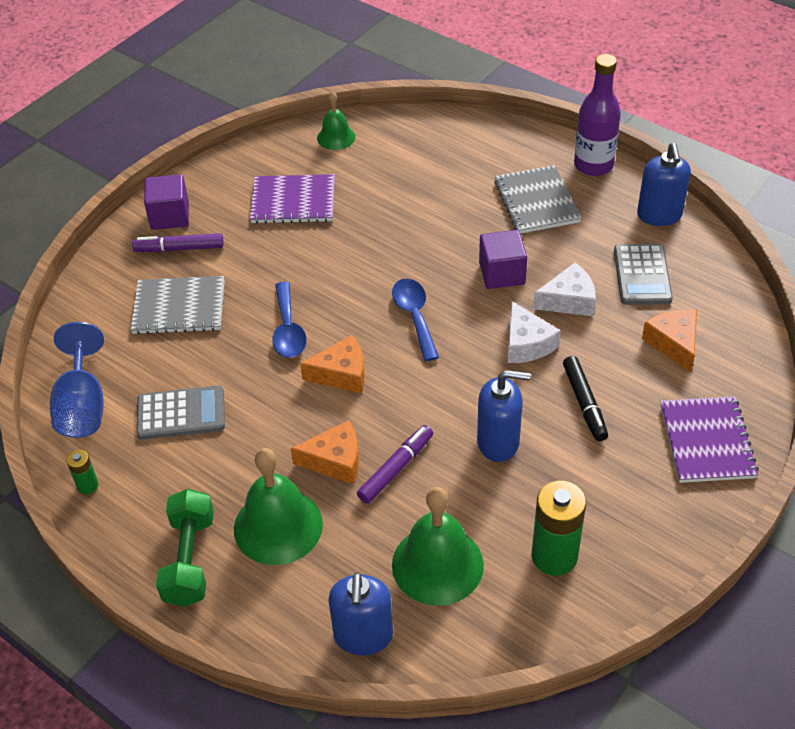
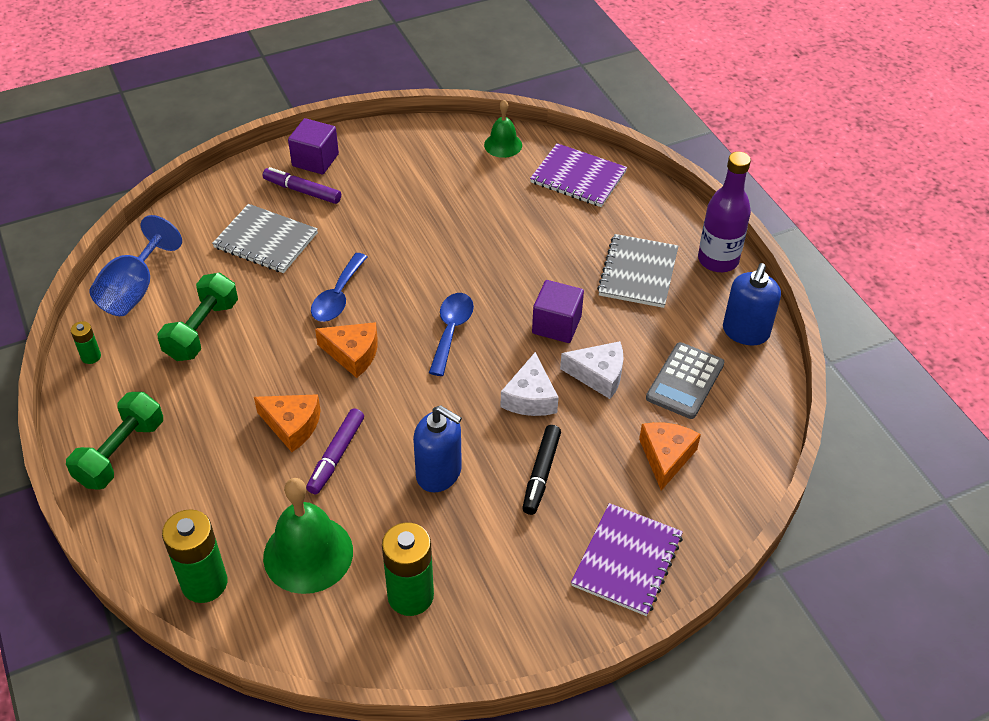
camera: 25 degrees right, 0 degrees up
grey calculator [136,385,225,440] -> green dumbbell [157,272,238,361]
green bell [234,448,323,565] -> none
purple notebook [250,174,335,224] -> purple notebook moved to [530,143,627,207]
blue soap dispenser [328,572,393,656] -> green battery [162,509,227,603]
purple marker [357,425,433,504] -> purple marker turned 135 degrees clockwise [306,408,364,494]

